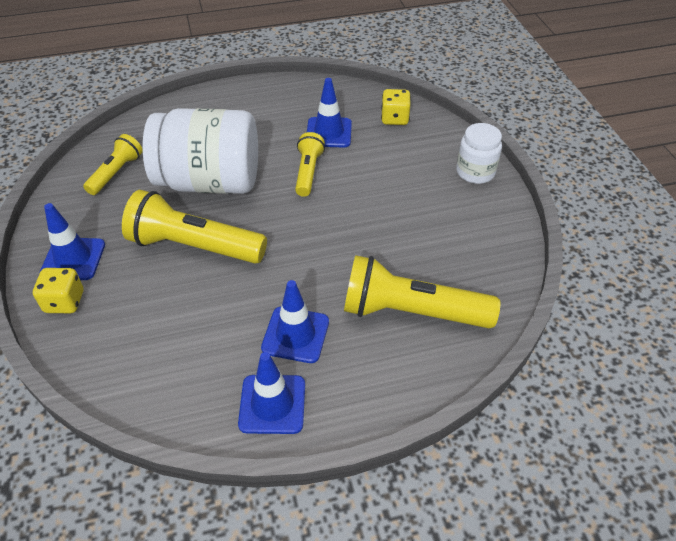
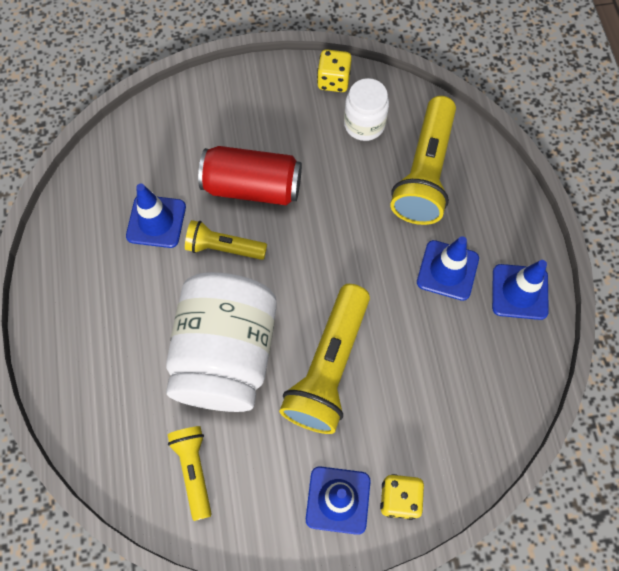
camera: 85 degrees left, 20 degrees up
yellow flashlight [83,134,143,195] -> yellow flashlight turned 45 degrees clockwise [167,426,212,521]
yellow dice [381,89,411,125] -> yellow dice moved to [317,49,352,92]
white jar [456,123,502,184] -> white jar moved to [344,78,389,141]
none -> red can [198,146,302,206]

